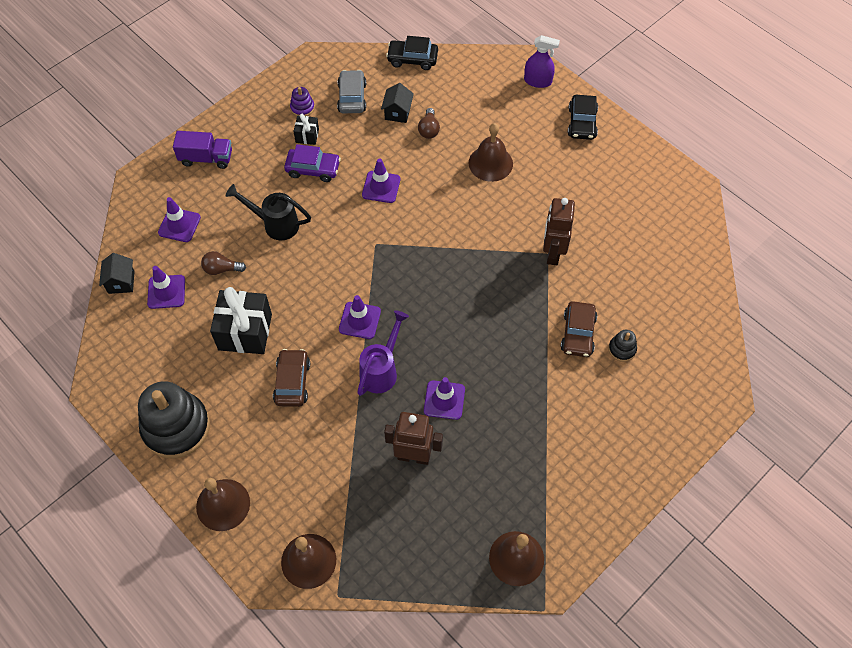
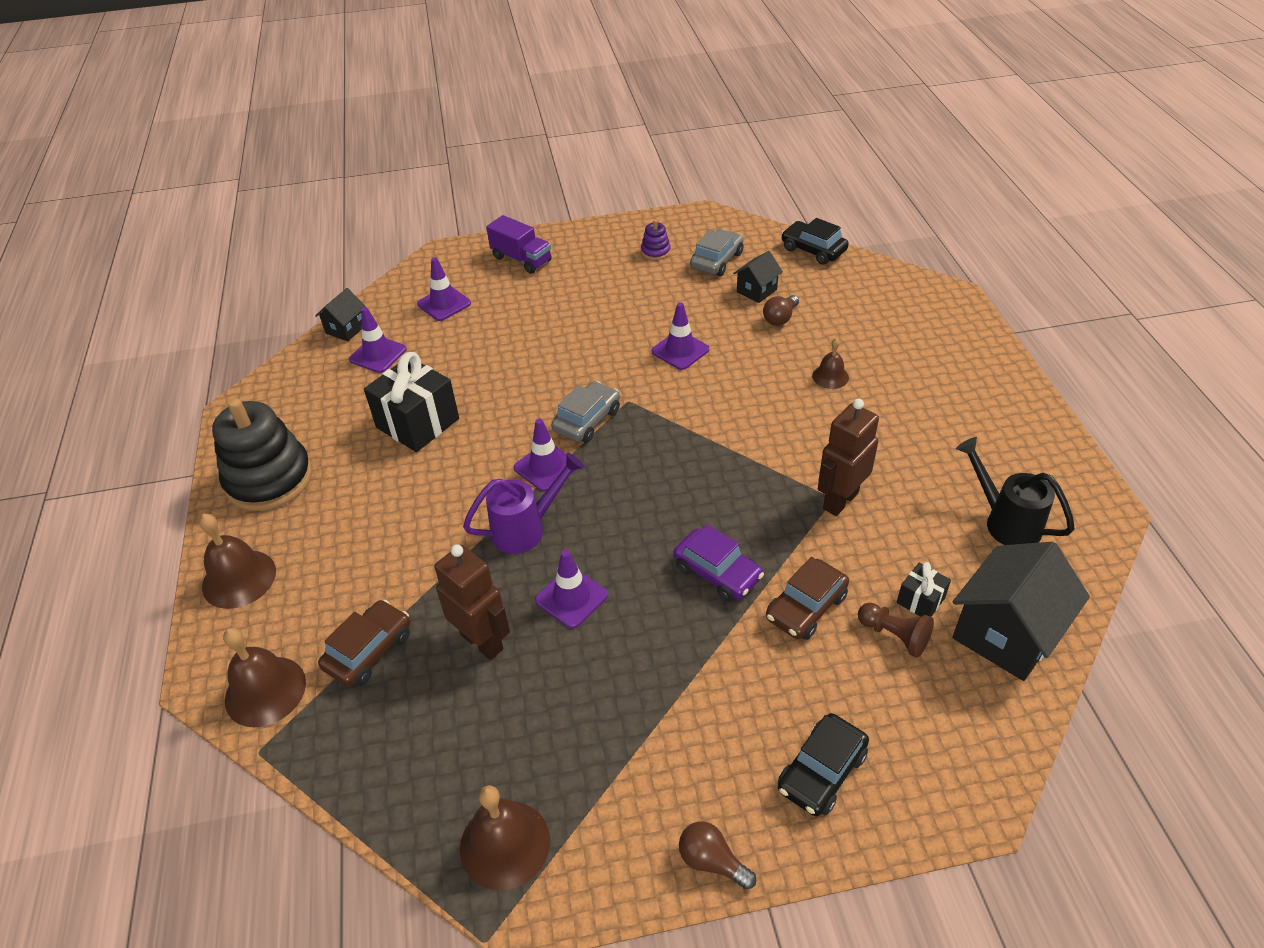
camera: 35 degrees right, 15 degrees down
brown light bulb [201,251,246,275] -> brown light bulb moved to [679,821,756,890]
black watering can [226,184,311,240] -> black watering can moved to [956,437,1075,545]
brown car [273,349,310,407] -> brown car moved to [318,600,410,687]
purple car [284,144,341,182] -> purple car moved to [673,524,764,602]
black gift [294,113,319,145] -> black gift moved to [897,562,951,617]
brown bell [469,123,513,182] -> brown bell [812,338,849,389], size x0.59
purple spray bottle [524,35,560,88] -> none
black car [568,95,598,140] -> black car moved to [778,713,869,816]
black stacking toy [608,330,637,362] -> none
none -> grey car [551,381,620,443]
none -> brown pawn [858,603,934,657]
none -> black house [952,542,1090,681]

